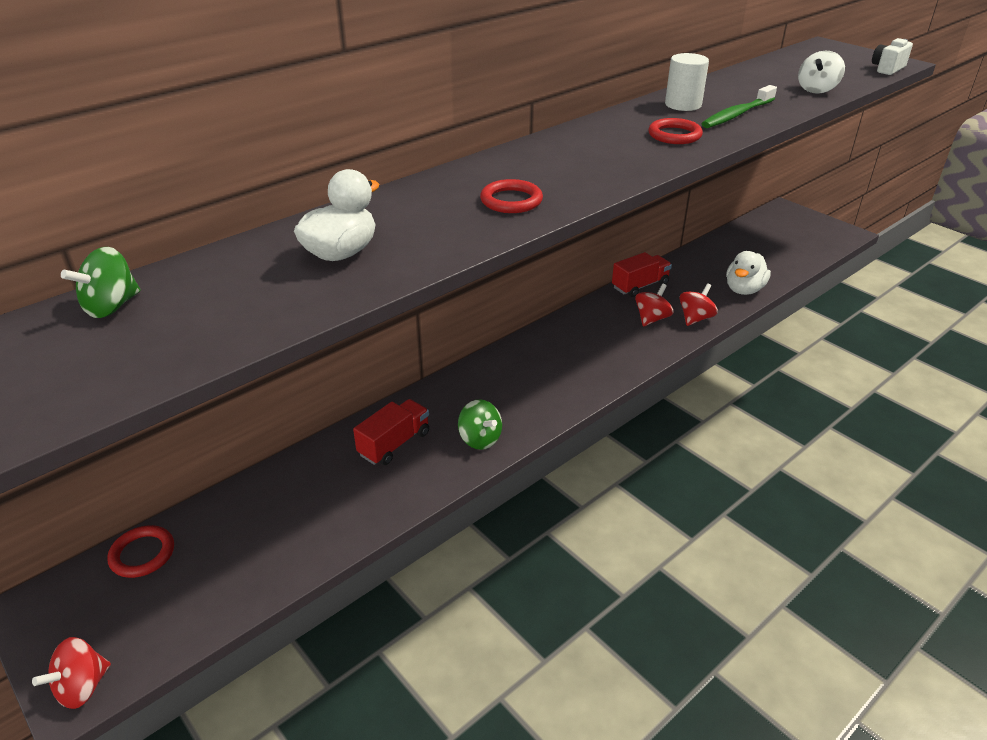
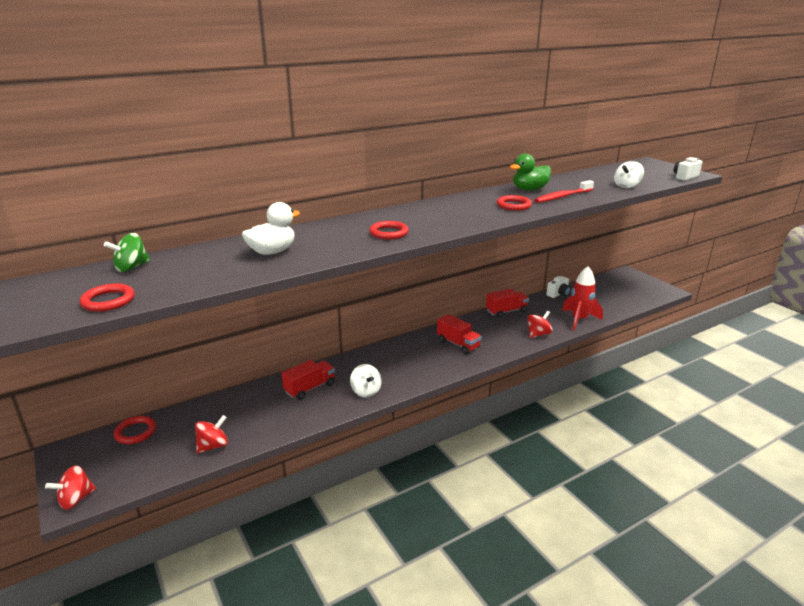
camera: 10 degrees right, 10 degrees down
green spinning top [458,399,502,450] -> white spinning top [350,364,381,397]
red spinning top [635,284,673,327] -> red spinning top moved to [195,415,228,453]
white cylinder [665,53,709,111] -> green duck [510,153,551,191]
green toothbrush [701,85,777,128] -> red toothbrush [534,180,594,203]
white duck [726,251,771,295] -> red rocket [562,266,603,331]
none -> red ring [80,284,135,312]
none -> red truck [437,314,482,354]
none -> white camera [546,276,571,298]

